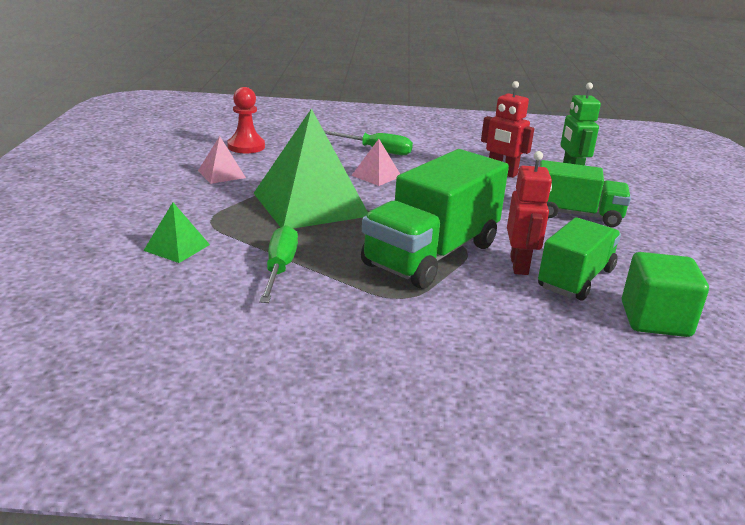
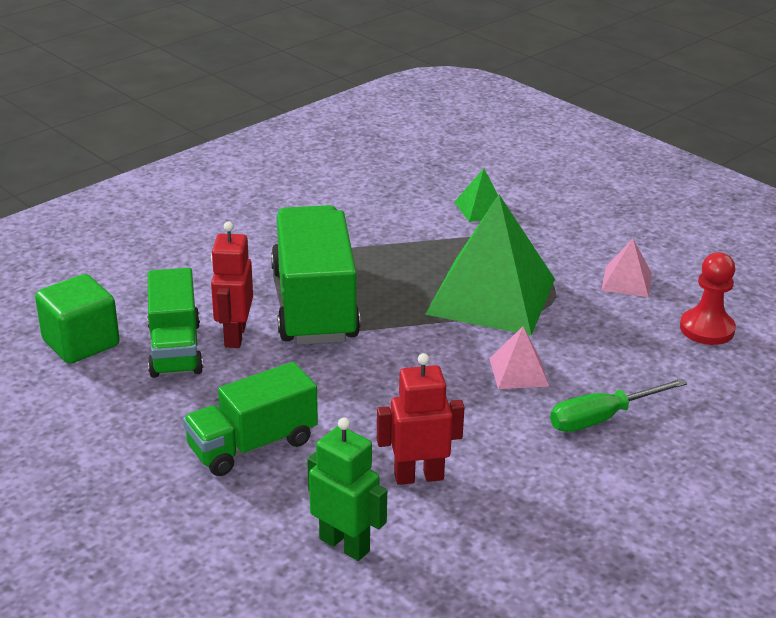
camera: 135 degrees right, 5 degrees up
green screwdriver [259,225,298,303] -> none
red robot [507,151,552,275] -> red robot turned 45 degrees clockwise [211,222,253,348]

